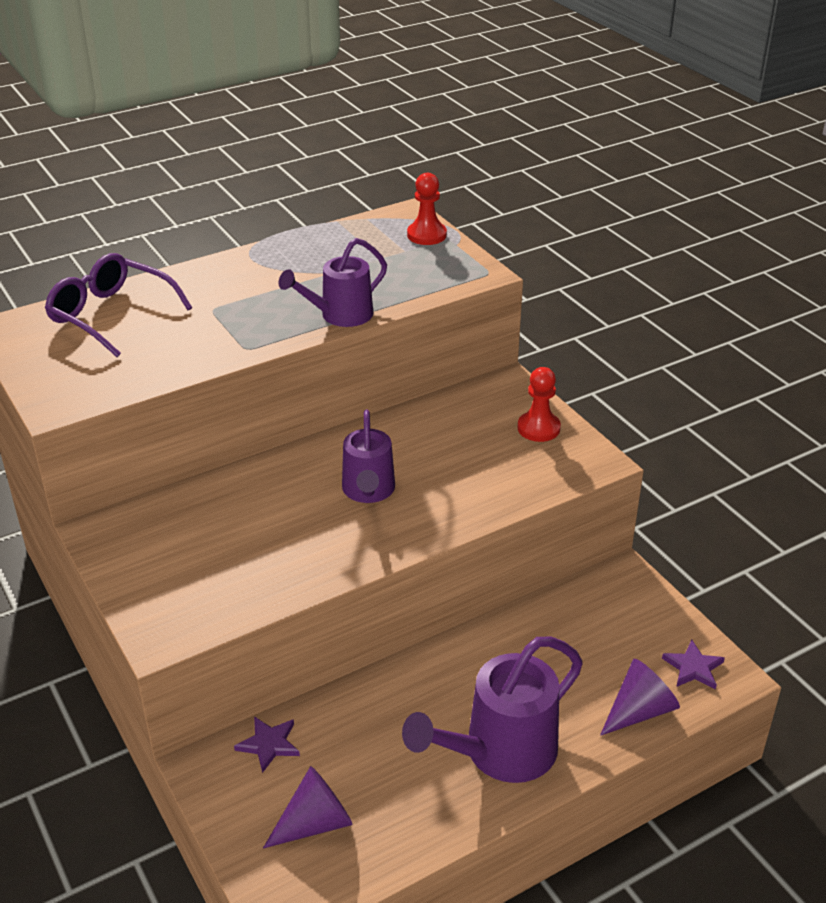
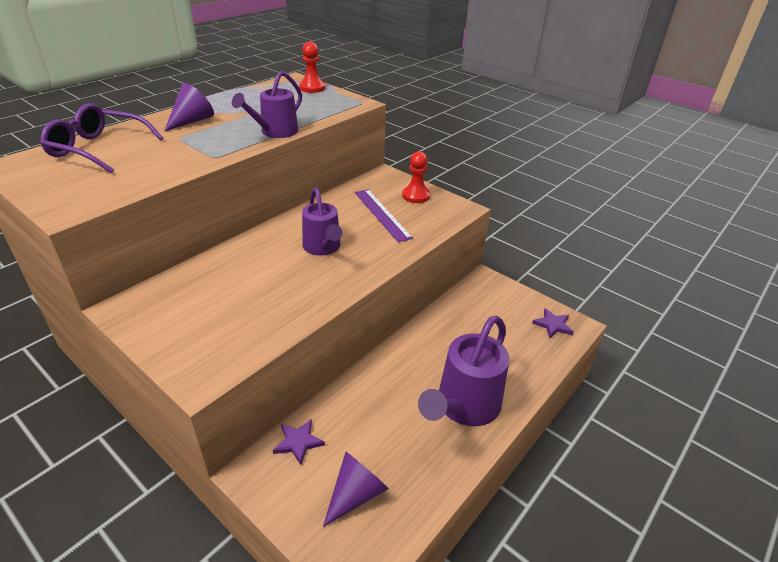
camera: 20 degrees left, 0 degrees up
purple cone [600,659,680,736] -> purple cone moved to [164,83,214,132]
none -> purple ruler [355,189,413,242]

